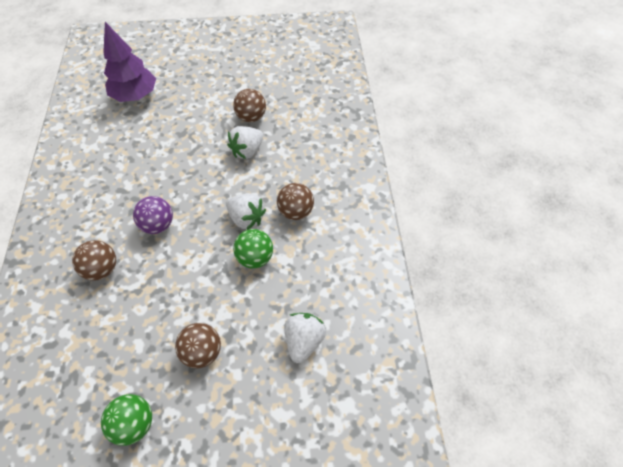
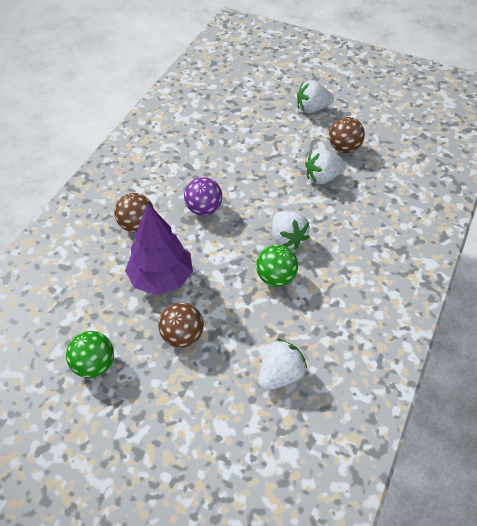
camera: 30 degrees right, 5 degrees down
purple tree [103,22,156,102] -> purple tree moved to [125,204,193,295]
brown ball [277,183,314,220] -> none
none -> white strawberry [297,80,334,113]

